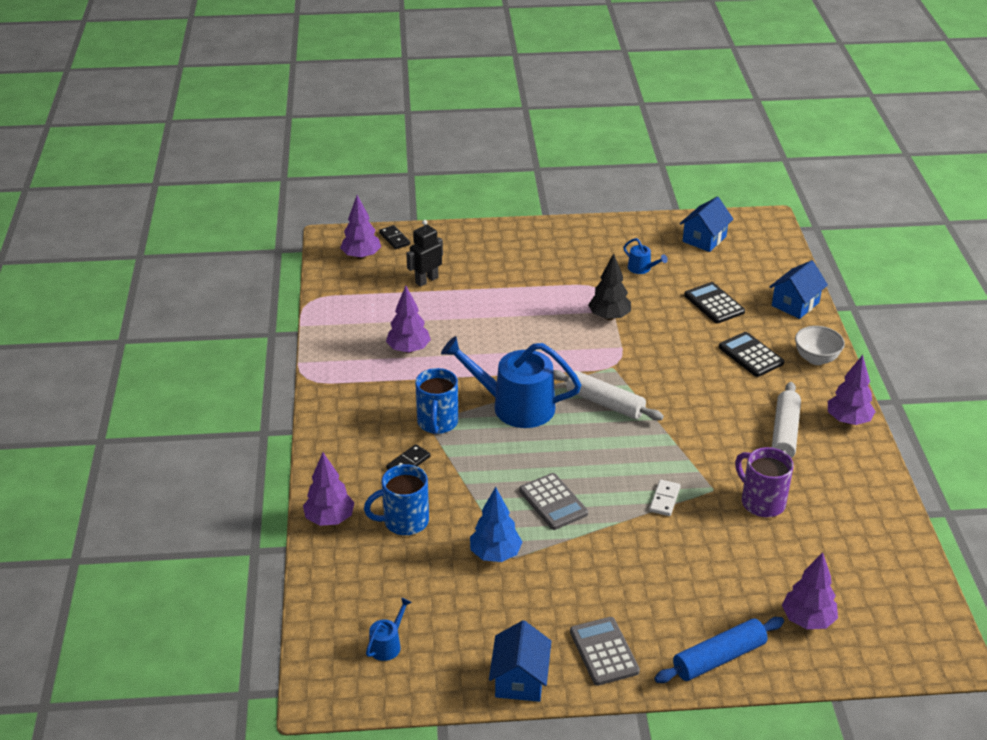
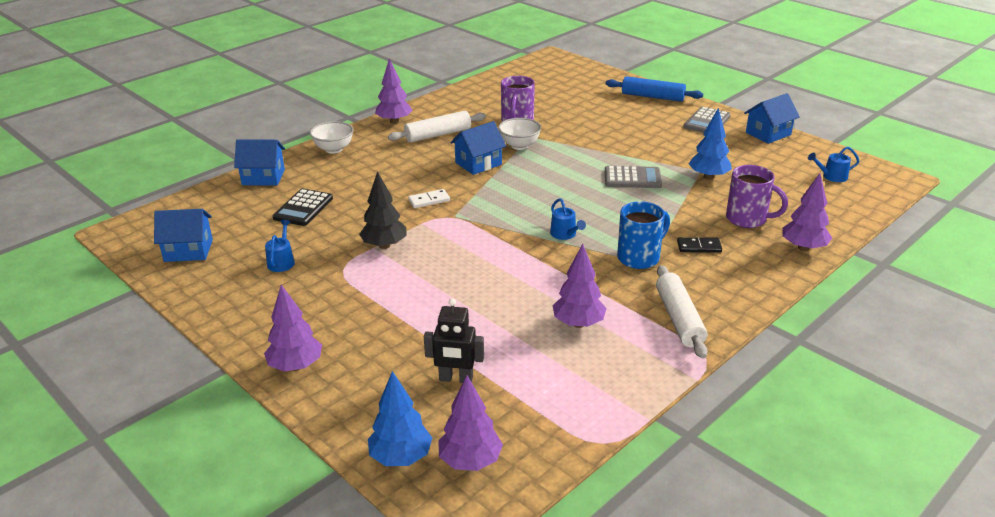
camera: 130 degrees left, 5 degrees down
blue mug [364,464,429,535] -> purple mug [726,165,788,228]
black domino [379,225,410,249] -> blue tree [368,371,432,466]
blue watering can [441,336,581,428] -> blue watering can [550,198,586,240], size x0.43
grey calculator [519,473,588,530] -> grey calculator turned 75 degrees clockwise [605,166,662,188]
white rolling pin [553,370,664,421] -> white rolling pin moved to [656,265,708,359]
white domino [649,480,681,516] -> white domino moved to [408,189,450,208]
black calculator [719,332,784,377] -> none
purple tree [782,552,838,629] -> purple tree moved to [264,285,322,372]
none -> blue house [450,121,506,175]
none -> white bowl [498,118,541,150]

